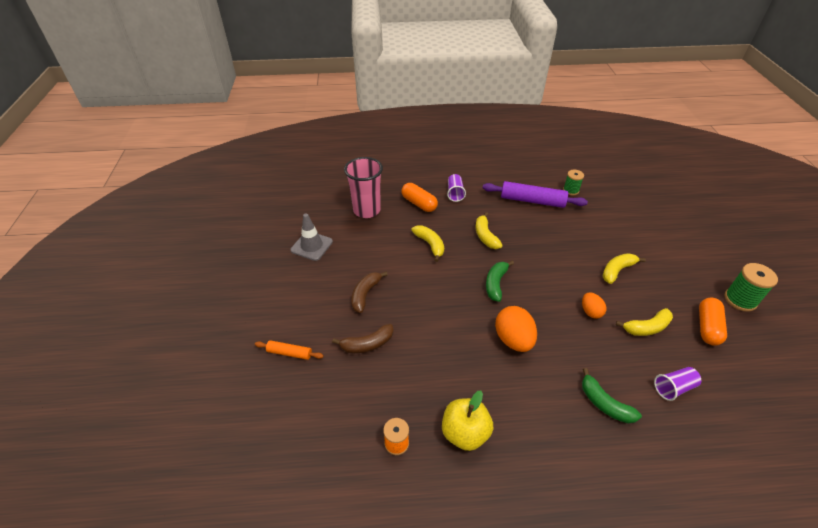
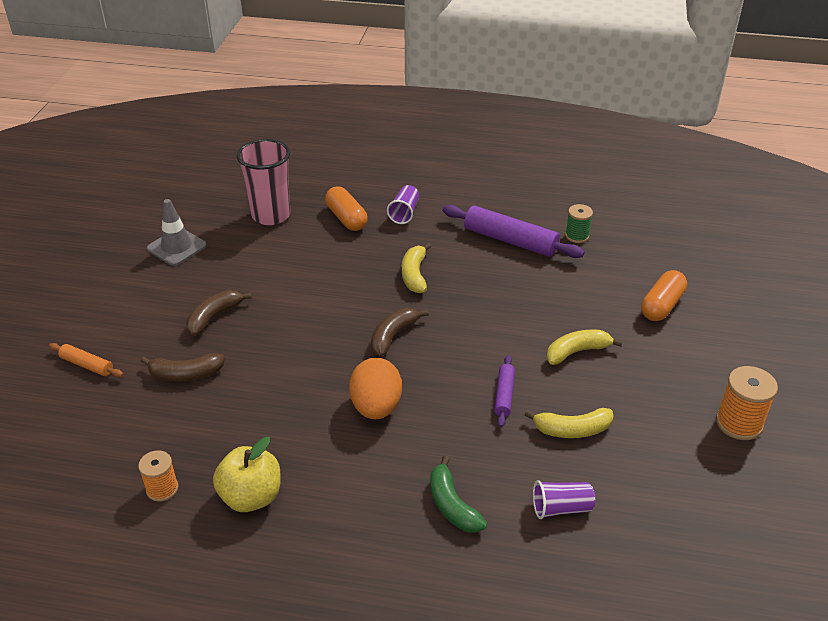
camera: 15 degrees right, 5 degrees down
yellow banana [411,225,444,262] -> none
green banana [486,261,514,302] -> brown banana [371,308,429,357]
orange egg [582,292,606,319] -> purple rolling pin [494,355,515,427]
orange capsule [699,298,727,346] -> orange capsule moved to [641,270,687,321]
green spool [724,263,778,312] -> orange spool [716,366,778,440]

